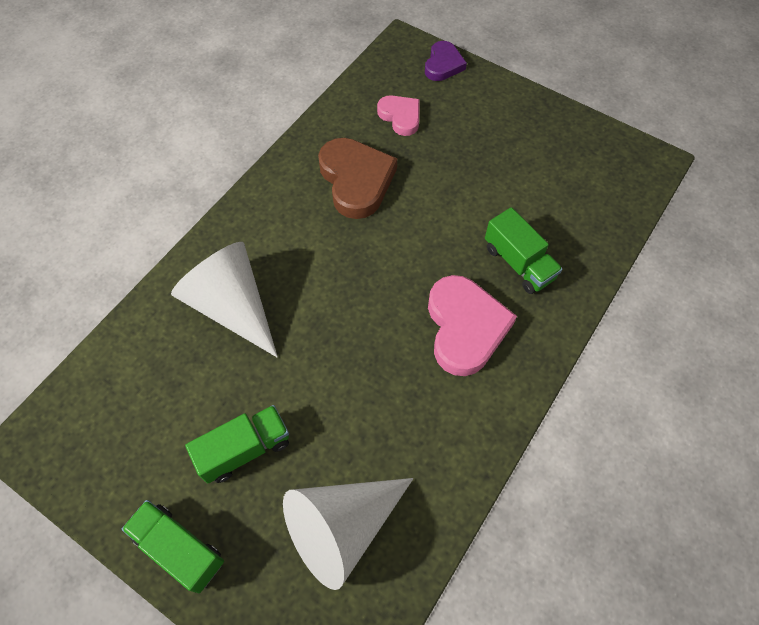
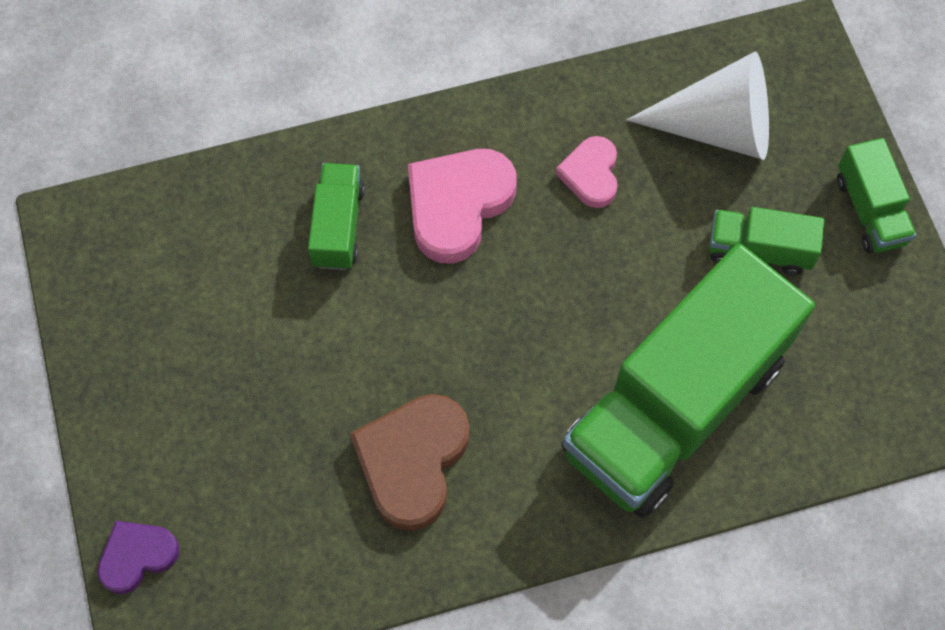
camera: 140 degrees left, 5 degrees up
white cone [171,242,278,357] -> green truck [561,244,815,518]
pink heart [377,95,420,136] -> pink heart moved to [556,136,618,208]

